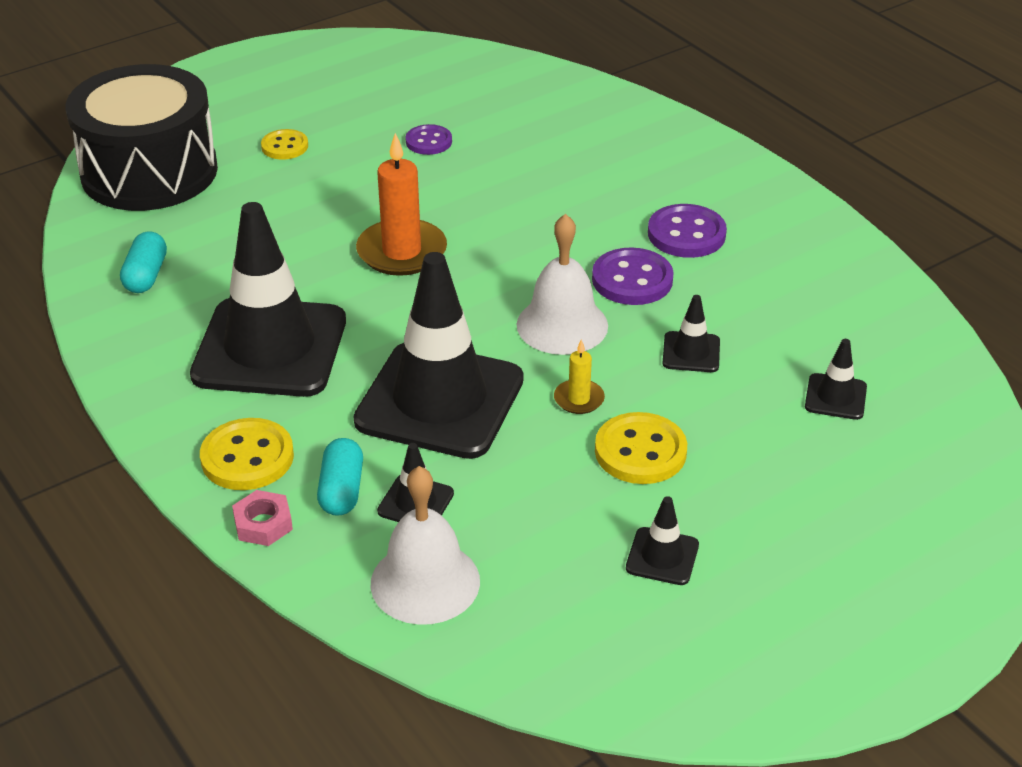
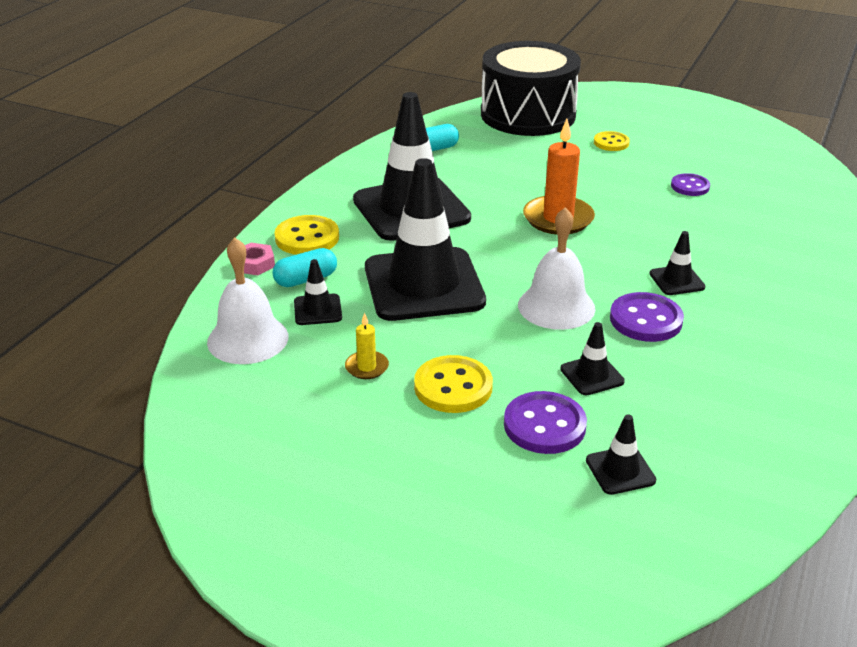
camera: 60 degrees right, 5 degrees down
yellow candle [554,339,605,414] -> yellow candle moved to [345,313,389,379]
black traffic cone [626,496,699,585] -> black traffic cone moved to [649,231,705,295]
purple button [648,204,727,258] -> purple button moved to [504,391,587,454]

